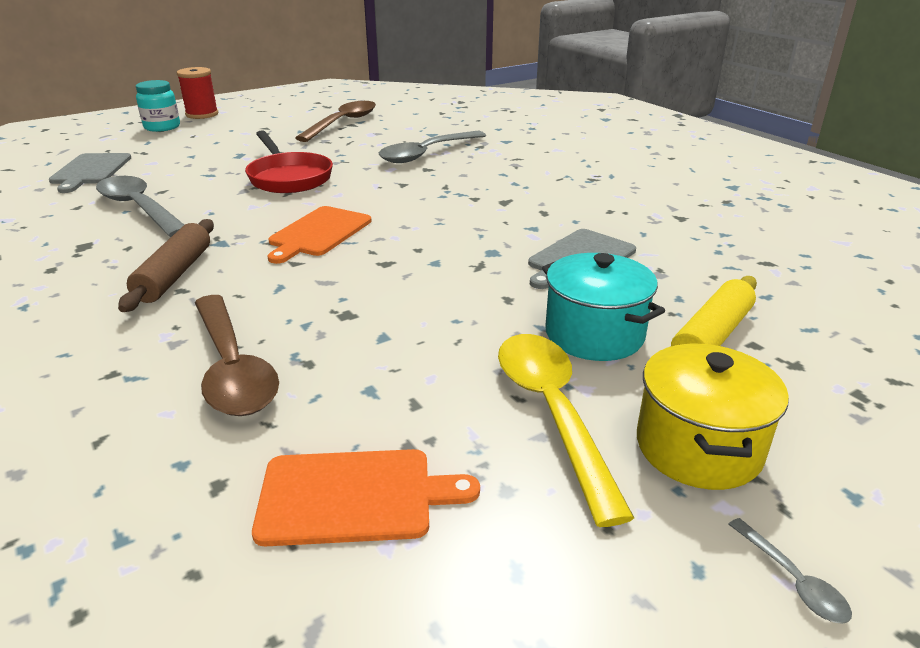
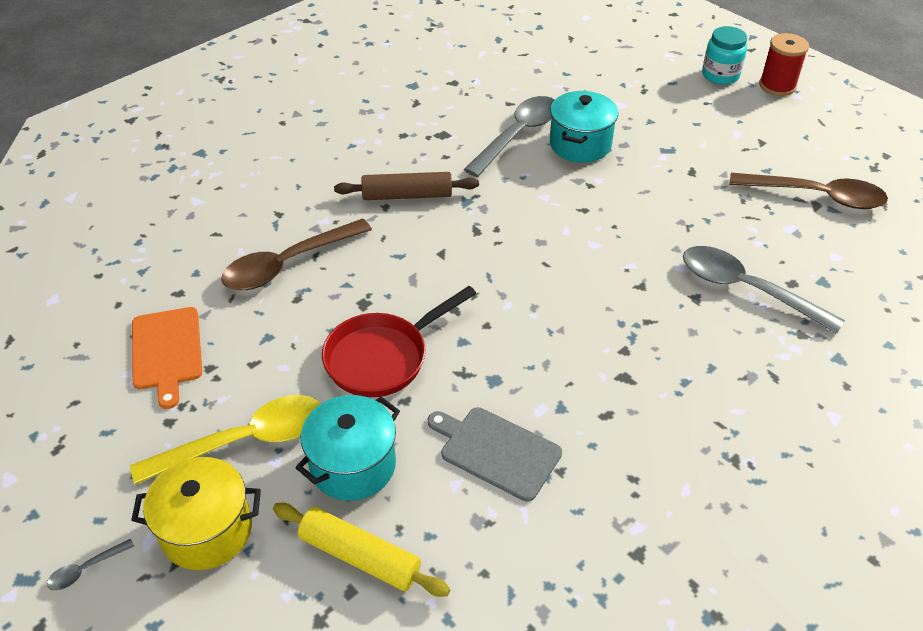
camera: 80 degrees right, 15 degrees up
grey cutting board [49,153,131,193] -> none
red pan [245,130,333,193] -> red pan moved to [322,286,476,397]
orange cutting board [268,206,372,264] -> none
none -> turquoise pot [550,91,618,163]

